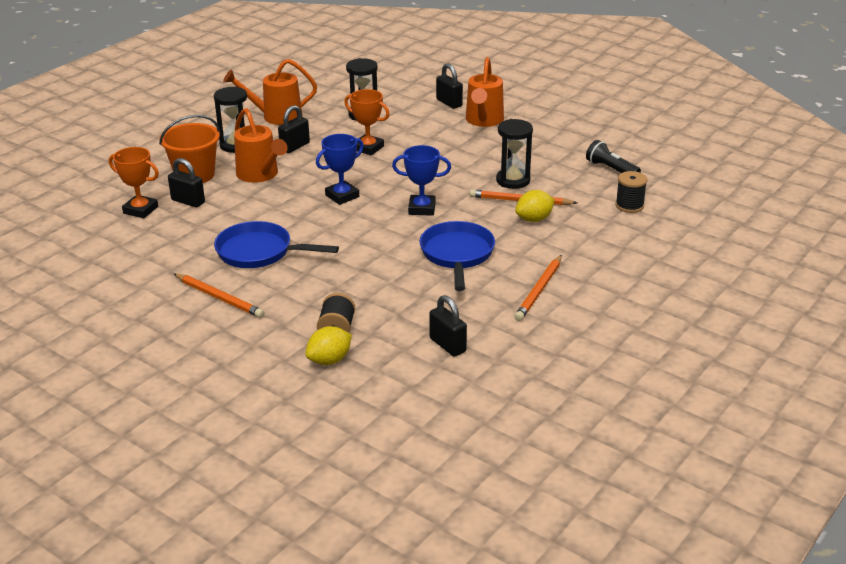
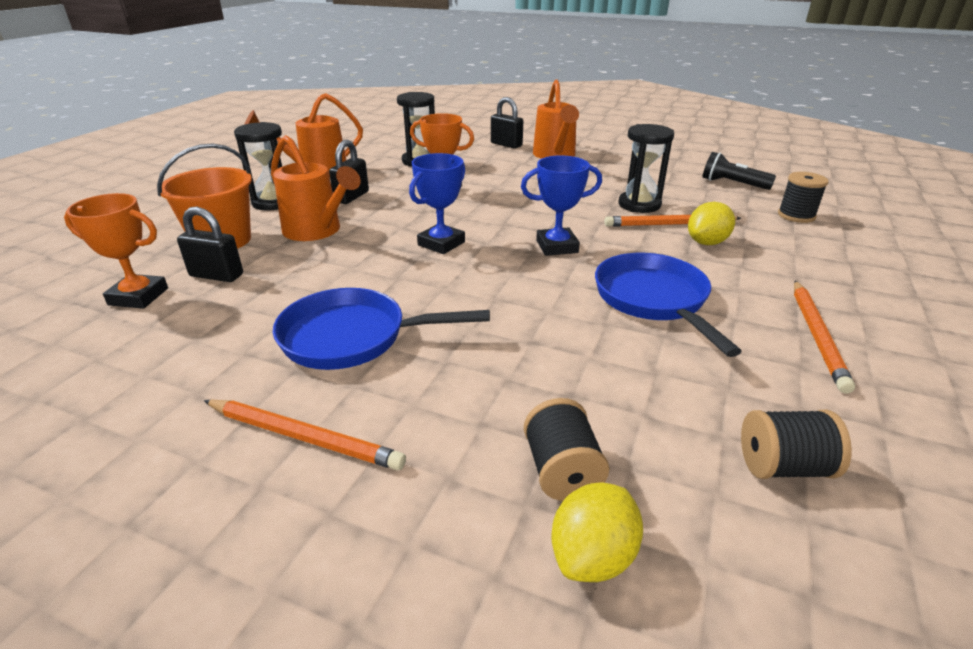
camera: 15 degrees left, 0 degrees up
black padlock [429,295,467,356] -> black spool [741,410,852,479]

